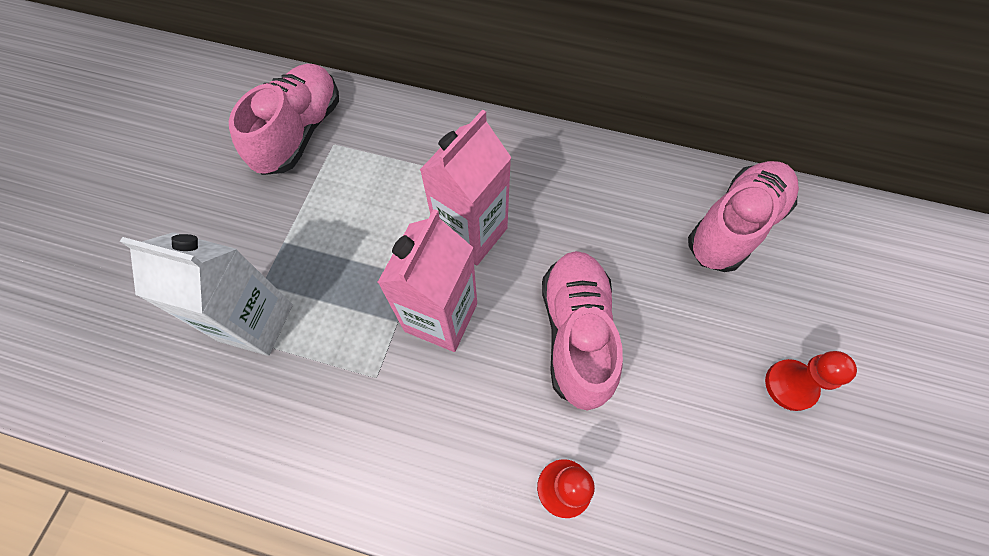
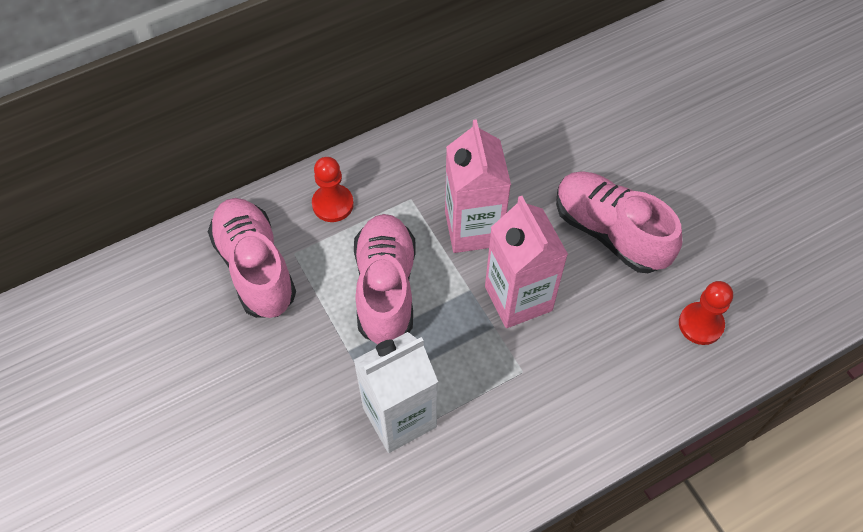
camera: 45 degrees left, 5 degrees down
pink shoe [688,161,799,272] -> pink shoe moved to [354,214,416,344]
red pawn [765,351,857,411] -> red pawn moved to [312,157,354,222]

